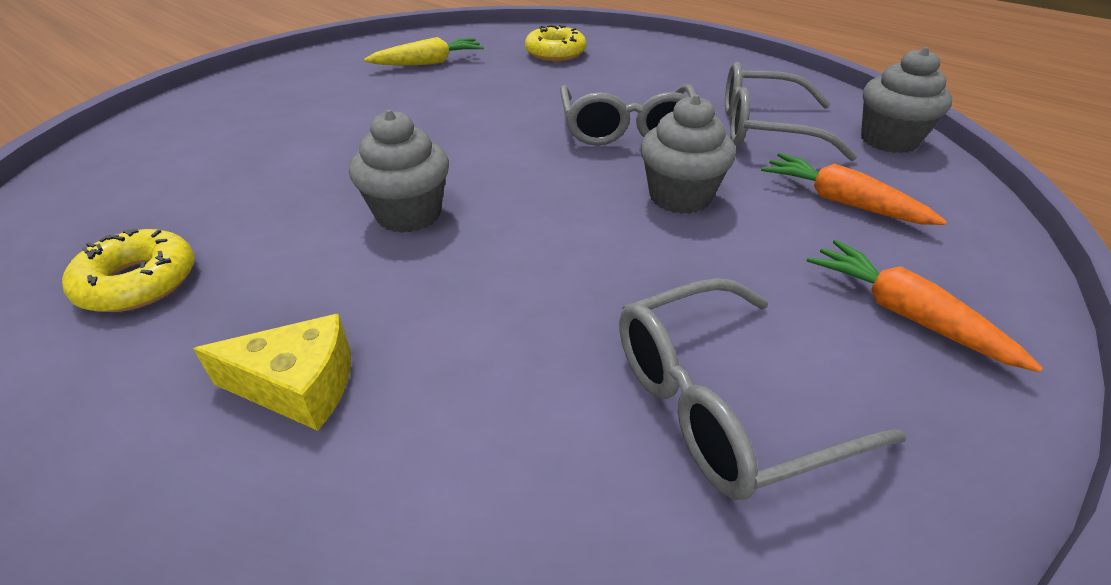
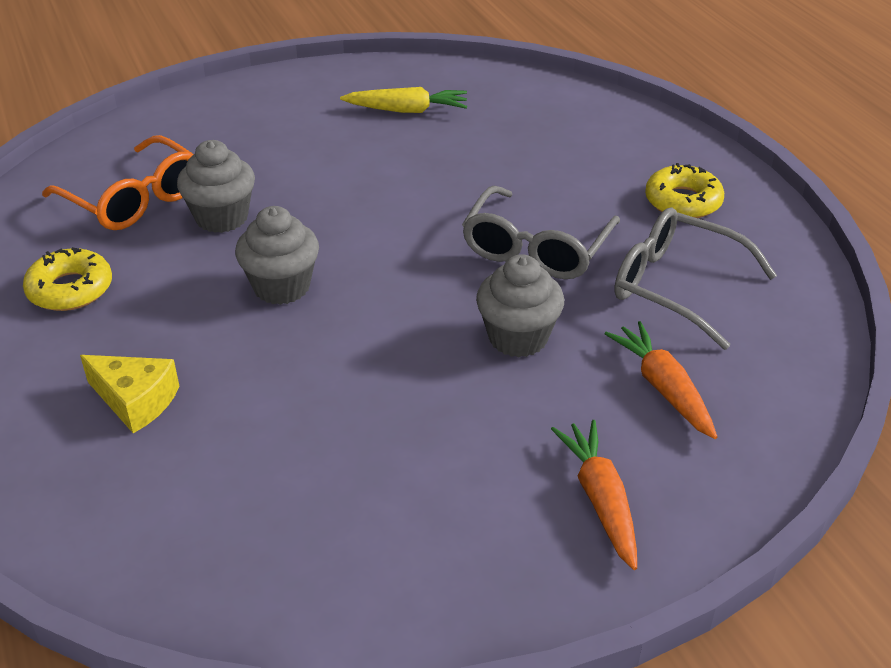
camera: 25 degrees right, 0 degrees up
yellow donut [525,25,587,61] -> yellow donut moved to [645,163,724,218]
grey glasses [619,278,906,500] -> none
grey cupcake [861,47,952,153] -> grey cupcake moved to [177,140,255,233]
none -> orange glasses [42,135,194,230]

